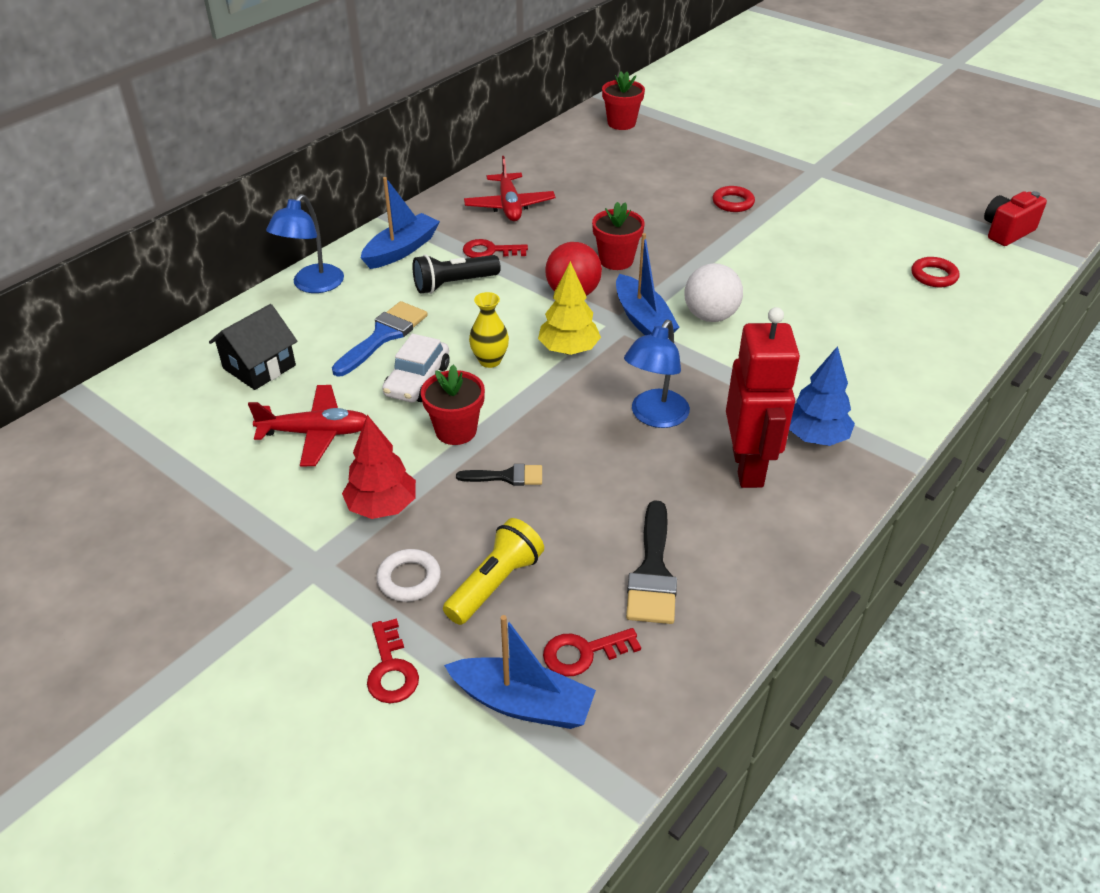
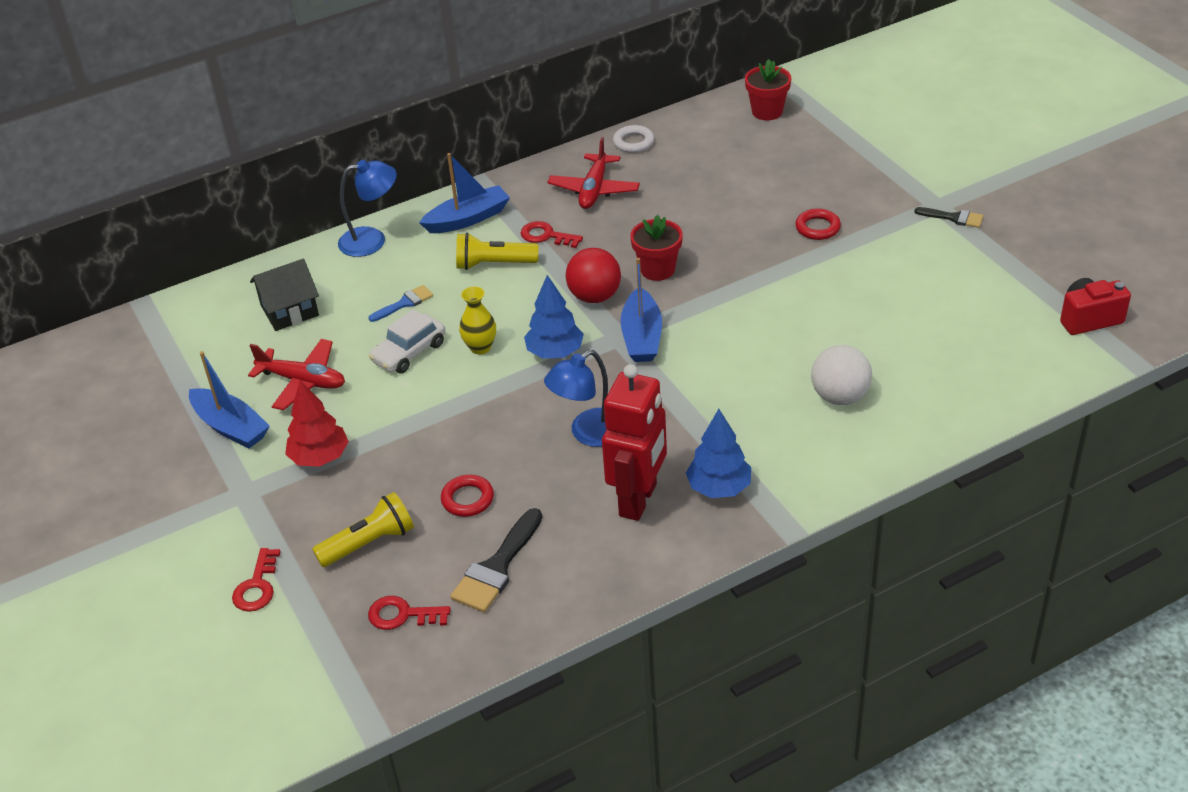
camera: 25 degrees right, 0 degrees up
blue lamp [266,194,344,293] -> blue lamp turned 150 degrees counterclockwise [338,160,397,257]
blue brush [332,301,428,377] -> blue brush [369,285,433,322], size x0.60
white ring [376,549,441,602] -> white ring moved to [613,125,654,153]
black flashlight [412,254,501,294] -> yellow flashlight [456,233,538,270]
red flower pot [421,365,485,445] -> none
blue boat [444,615,596,729] -> blue boat moved to [189,351,270,448]
black brush [456,464,542,486] -> black brush moved to [914,207,983,228]
yellow tree [538,261,601,355] -> blue tree [524,275,584,359]
white ball [685,263,743,322] -> white ball moved to [811,345,872,405]
red ring [911,257,960,287] -> red ring moved to [441,475,494,517]

